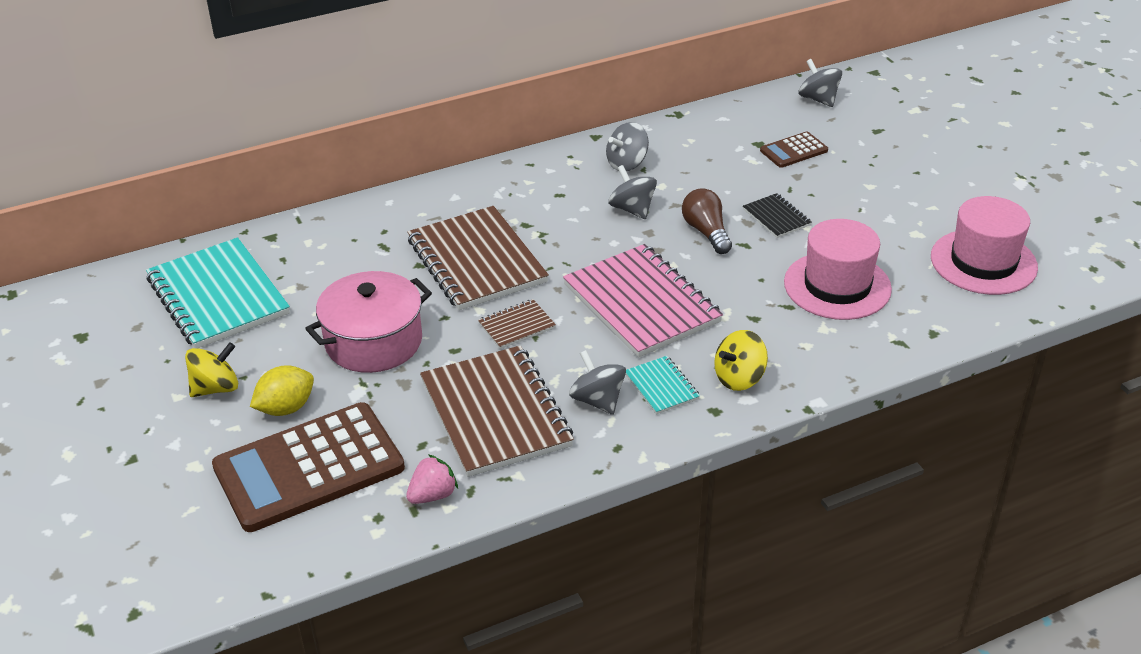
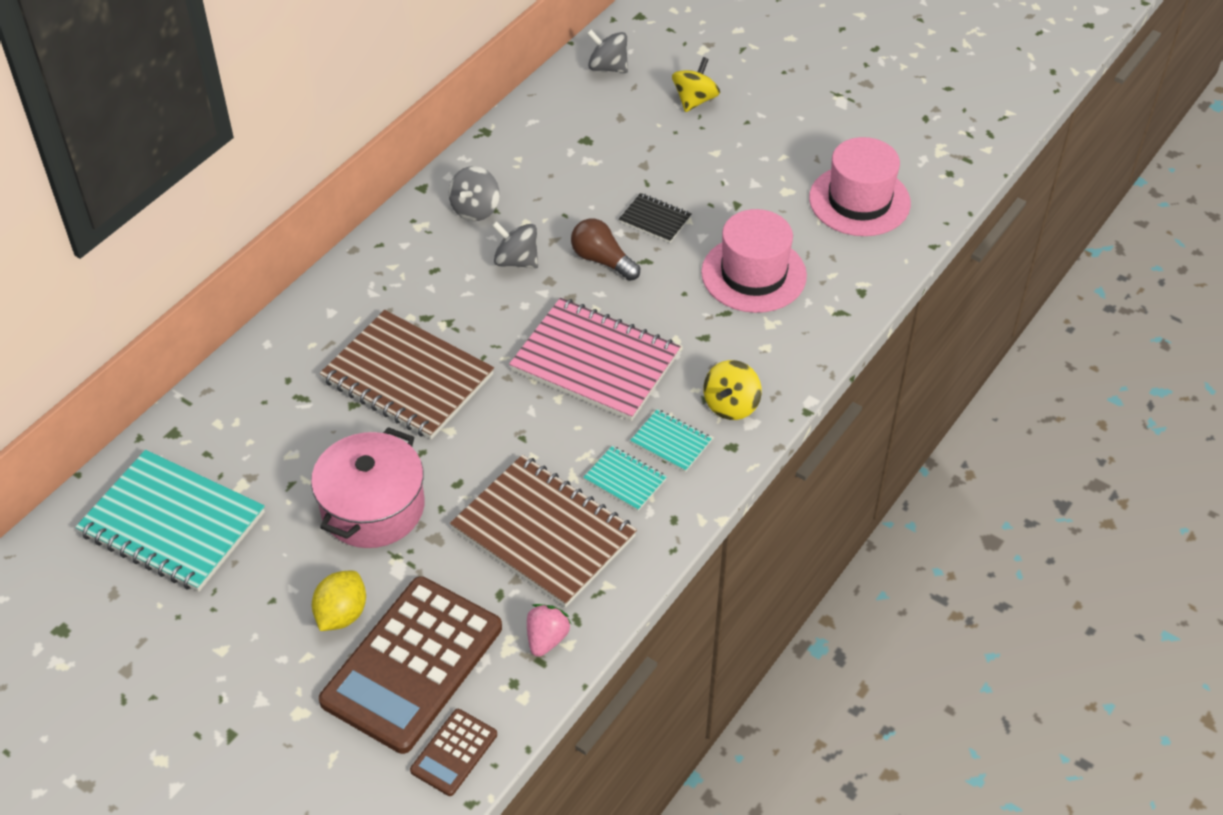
camera: 30 degrees left, 10 degrees up
yellow spinning top [185,342,238,397] -> yellow spinning top moved to [672,57,720,112]
brown notebook [478,299,556,349] -> none
grey spinning top [569,350,626,415] -> turquoise notebook [583,446,667,511]
brown calculator [760,131,828,168] -> brown calculator moved to [410,709,497,796]

